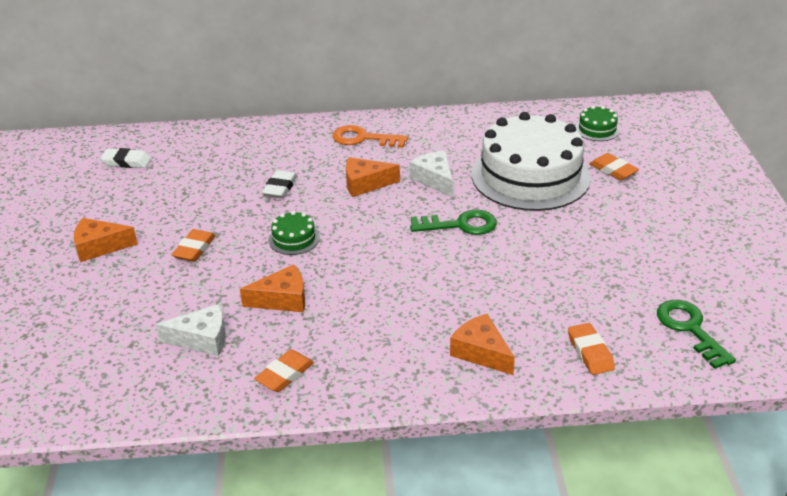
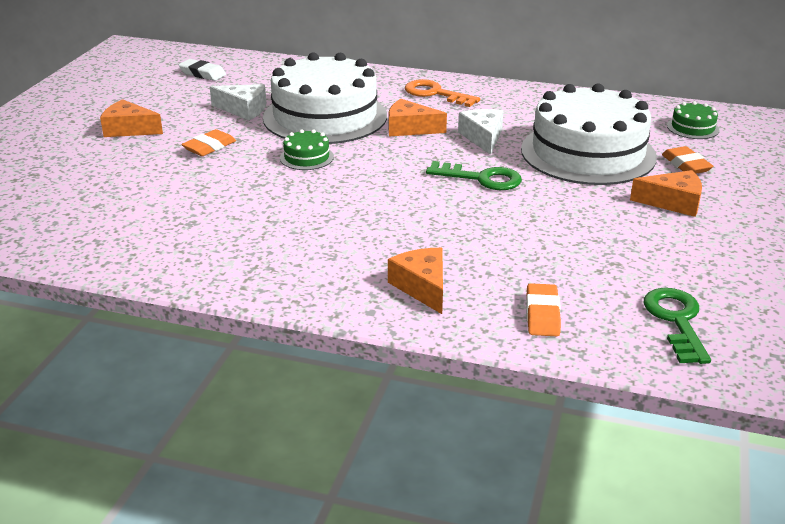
camera: 20 degrees right, 5 degrees down
white cheese [156,304,226,356] -> white cheese moved to [210,84,266,120]
orange cheese [240,264,305,312] -> orange cheese moved to [630,170,702,217]
orange eraser [254,350,314,392] -> none
white eraser [262,170,297,198] -> white cake [263,52,387,144]

